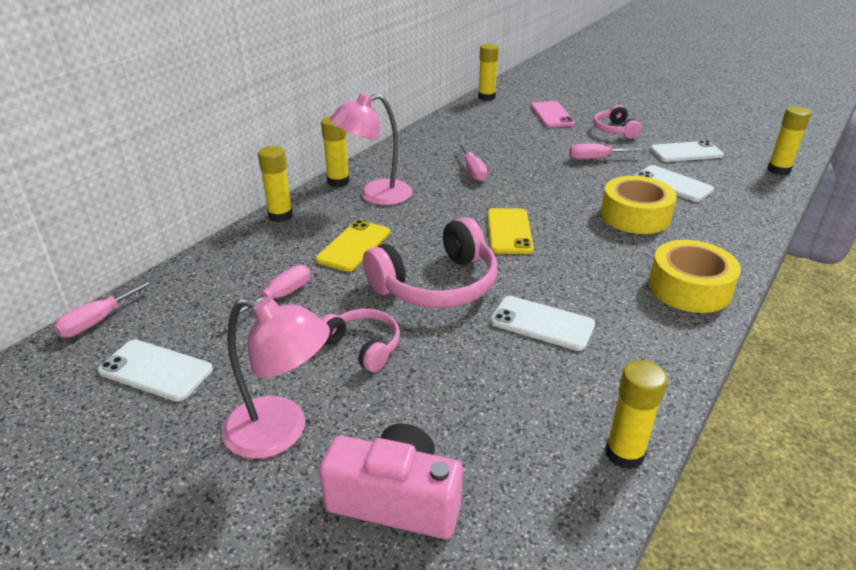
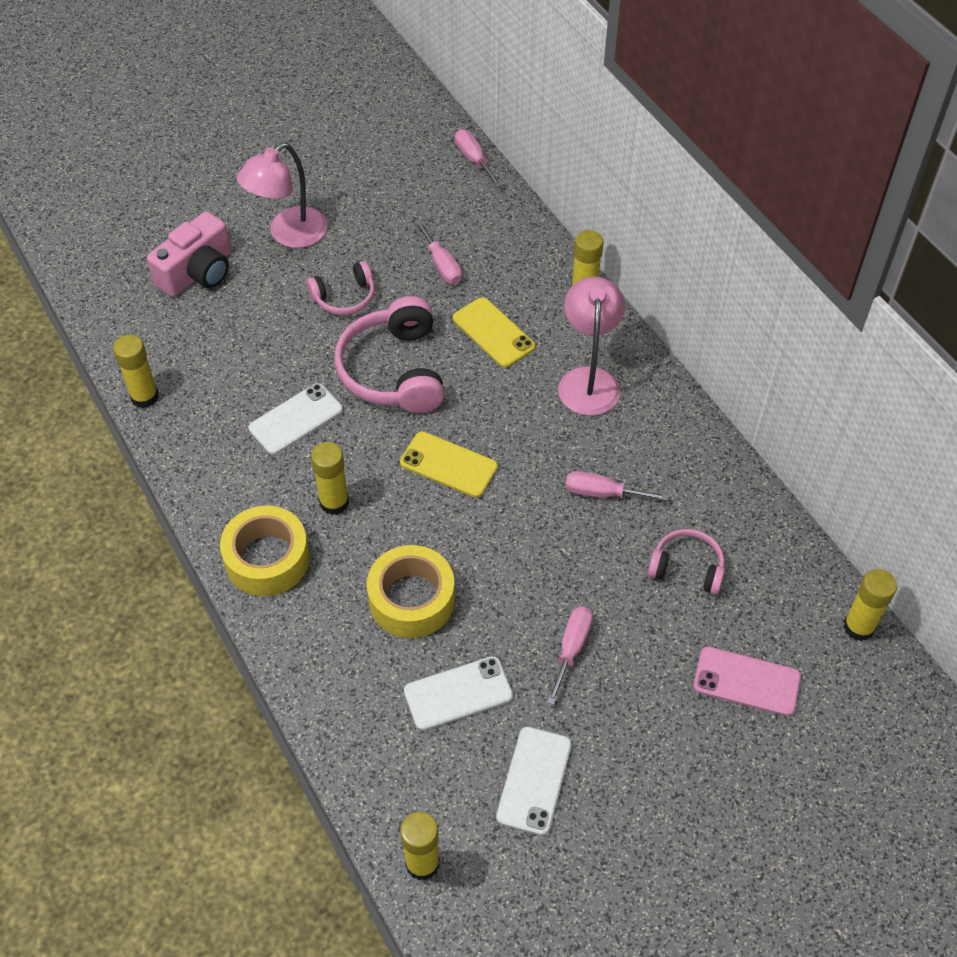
camera: 115 degrees right, 20 degrees up
white phone [98,339,213,402] -> none
yellow glue stick [321,116,350,187] -> yellow glue stick moved to [311,442,349,515]
pink headphones [593,105,642,139] -> pink headphones moved to [648,529,725,595]

